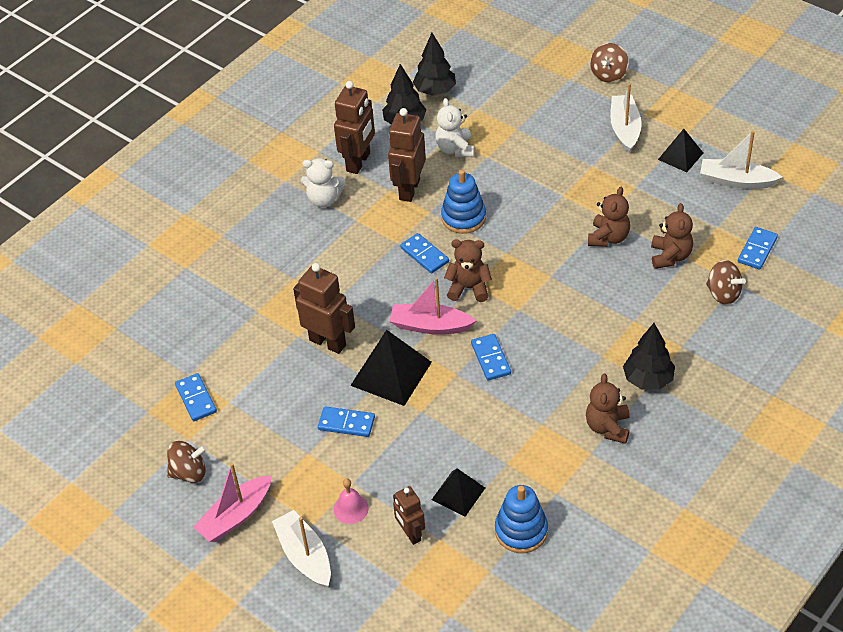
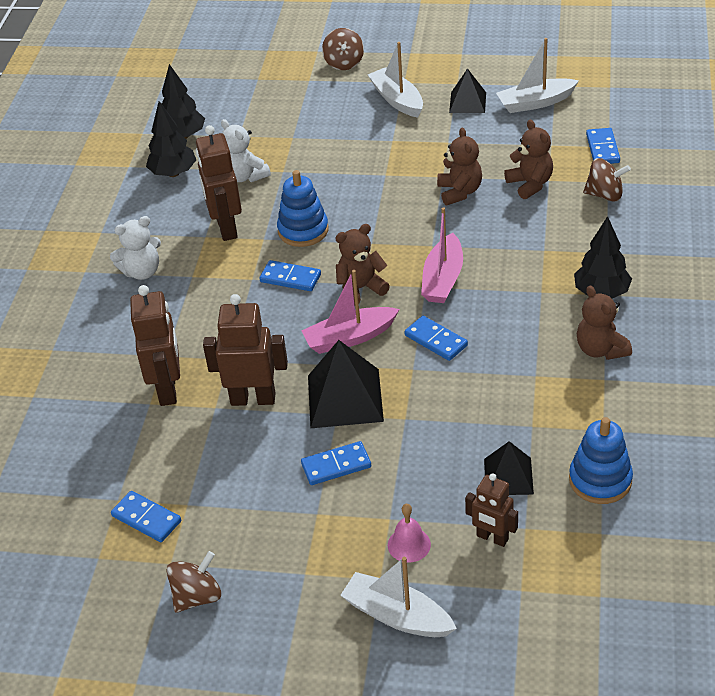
camera: 30 degrees left, 5 degrees down
pink boat [193,463,272,542] -> pink boat moved to [421,207,463,303]
brown robot [334,81,375,174] -> brown robot moved to [130,285,180,406]

